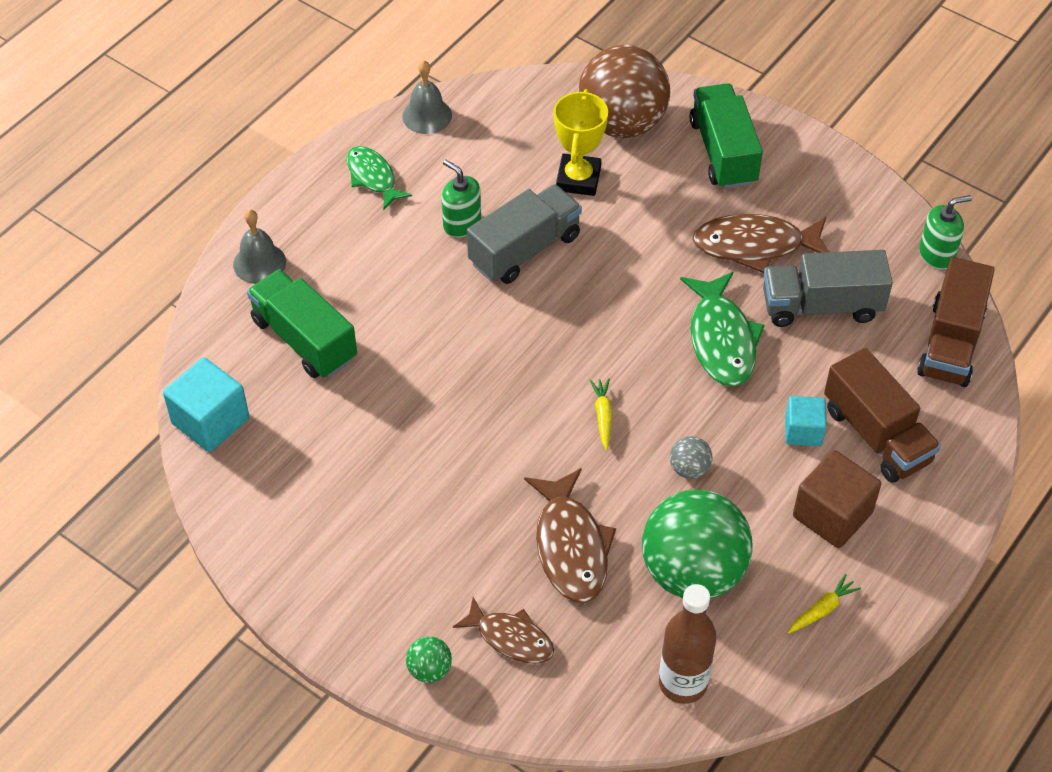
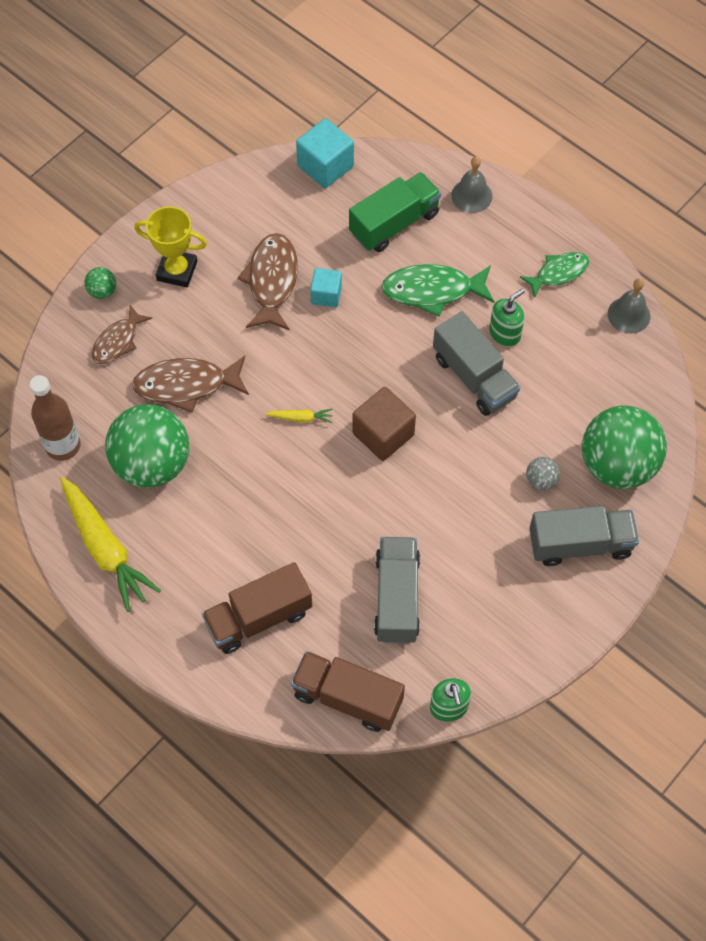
camera: 95 degrees right, 10 degrees up
yellow trophy [554,89,608,196] -> yellow trophy moved to [134,206,207,288]
brown ball [578,45,670,138] -> green ball [582,406,667,489]
grey ball [670,436,712,479] -> grey ball moved to [526,457,560,490]
green fish [680,272,765,387] -> green fish moved to [382,264,494,317]
green truck [690,83,763,189] -> grey truck [529,506,639,566]
brown fish [693,214,829,273] -> brown fish moved to [238,233,298,330]
turquoise cube [785,396,827,446] -> turquoise cube moved to [310,268,342,307]
yellow carrot [787,574,861,634] -> yellow carrot [60,477,161,612], size x2.31
brown cube [793,450,881,548] -> brown cube moved to [353,387,416,461]

